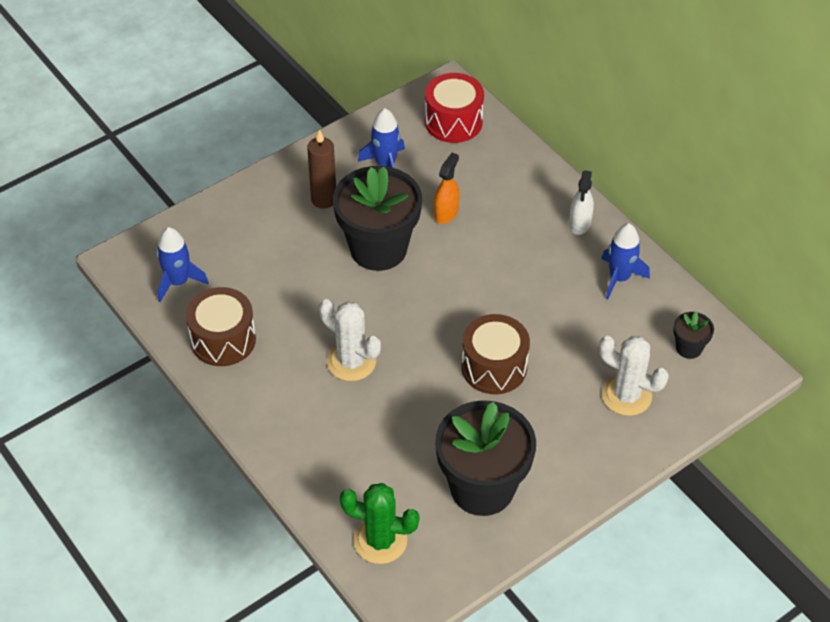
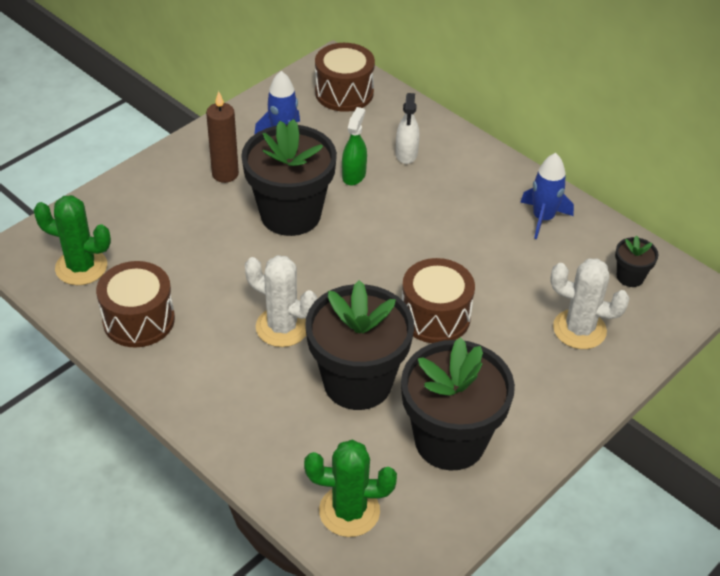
camera: 10 degrees left, 5 degrees down
blue rocket [157,227,209,302] -> green cactus [34,195,111,285]
red drum [425,73,484,143] -> brown drum [315,43,375,112]
orange spray bottle [434,153,460,224] -> green spray bottle [342,107,367,186]
white spray bottle [569,170,594,235] -> white spray bottle moved to [396,93,419,164]
none -> black flower pot [305,280,414,410]

